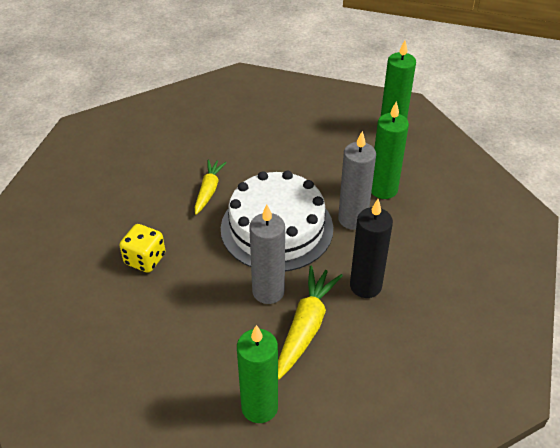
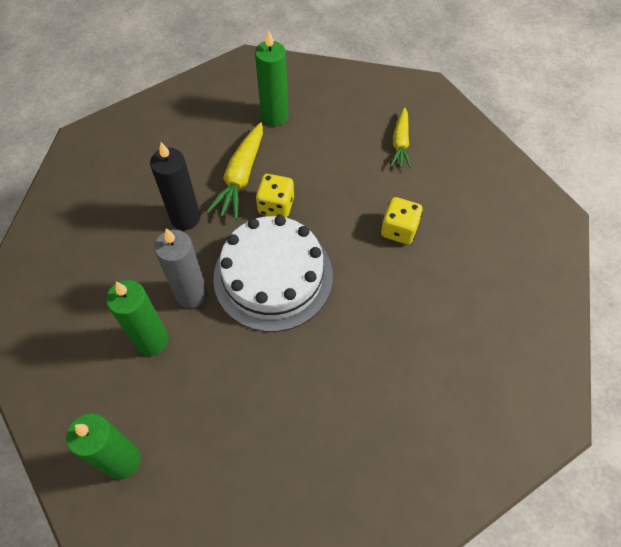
camera: 175 degrees right, 15 degrees up
yellow carrot [195,159,227,215] -> yellow carrot moved to [391,107,411,168]
grey candle [249,205,285,304] -> yellow dice [256,174,294,218]

